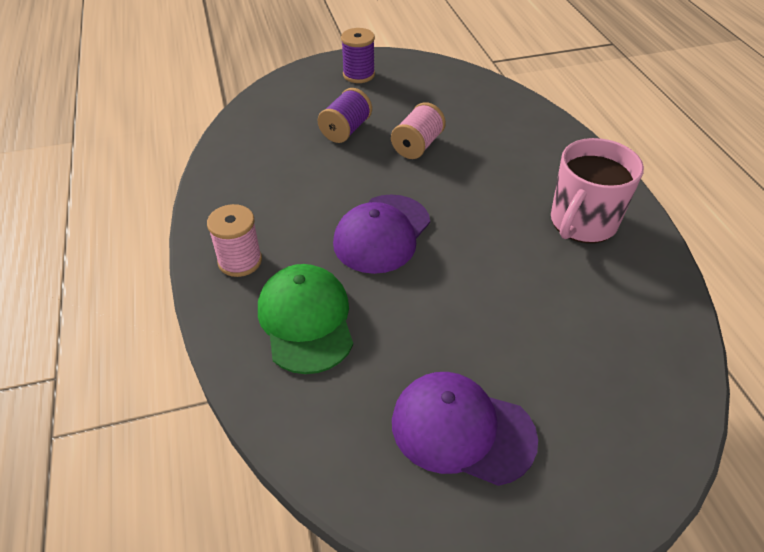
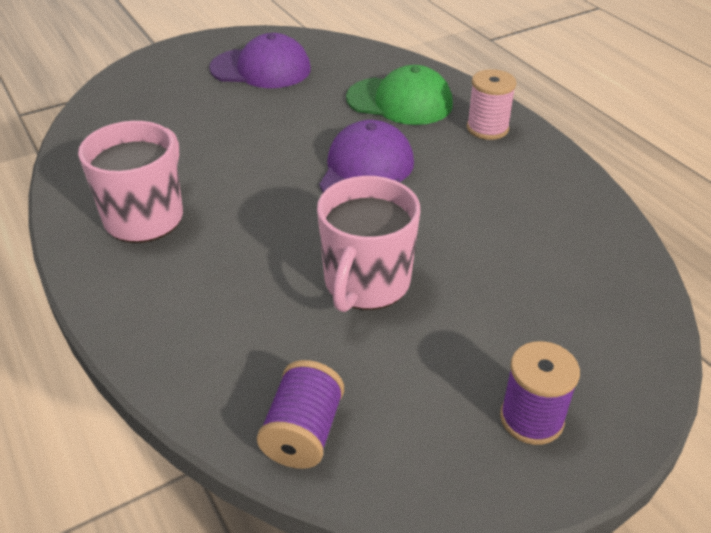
camera: 165 degrees right, 5 degrees down
green cap [258,264,353,374] -> green cap turned 45 degrees counterclockwise [346,65,453,125]
purple spool [318,88,372,143] -> purple spool moved to [257,360,344,469]
pink spool [391,102,446,159] -> pink mug [317,176,420,312]

